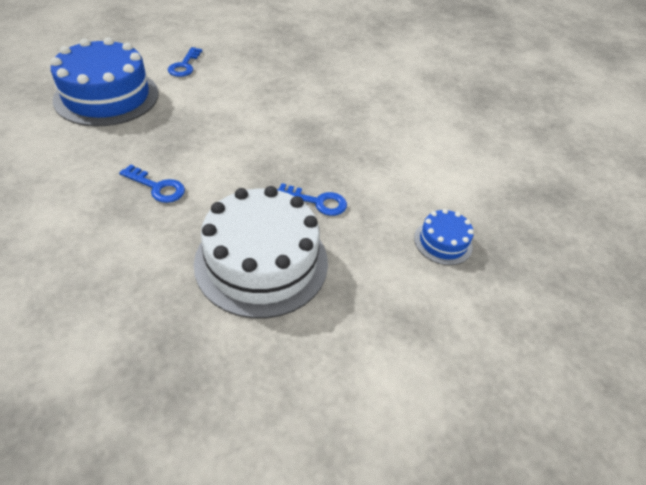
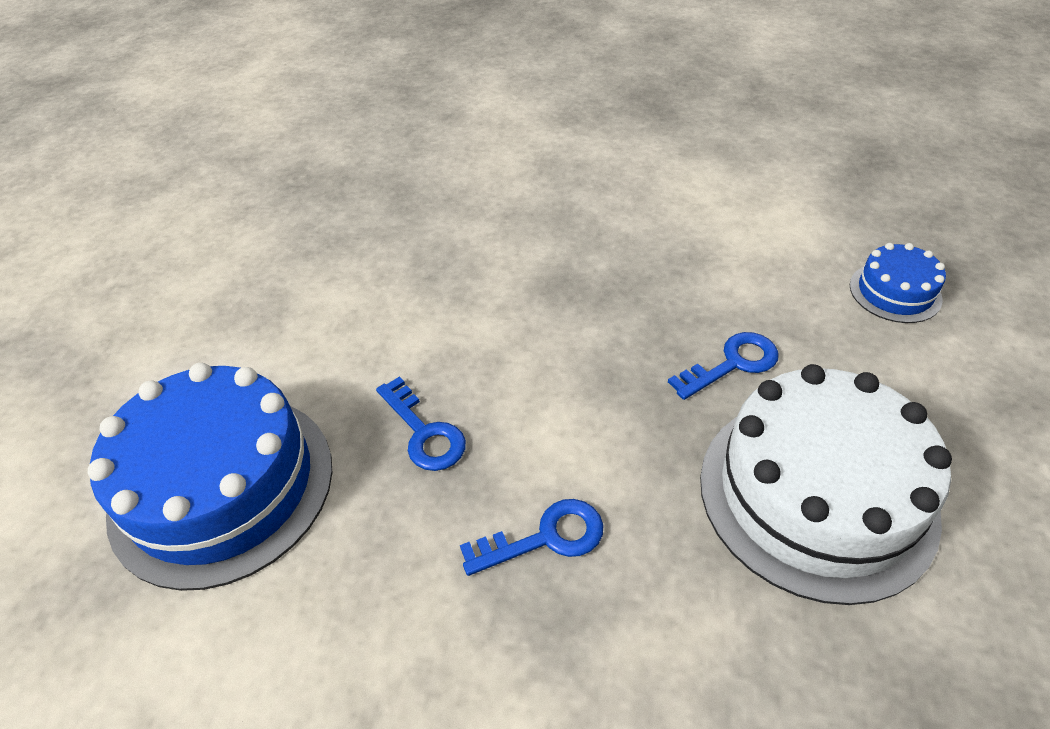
camera: 40 degrees left, 0 degrees up
blue key [168,47,202,77] -> blue key moved to [376,377,466,471]

